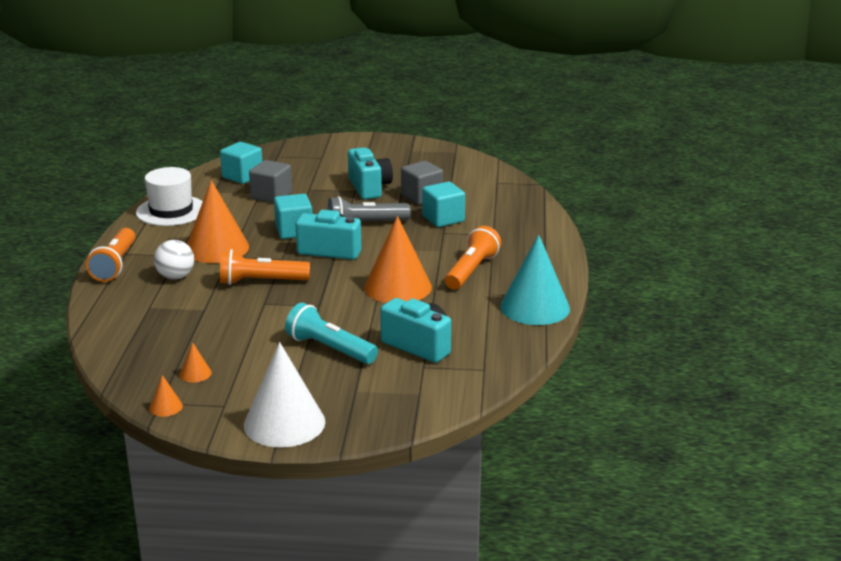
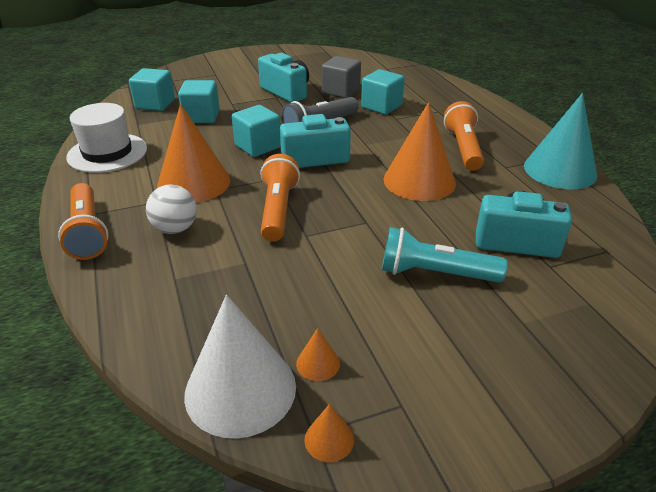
camera: 25 degrees left, 10 degrees up
orange flashlight [220,249,310,285] -> orange flashlight turned 120 degrees clockwise [260,154,300,242]
white cone [244,342,325,448] -> white cone moved to [184,295,296,439]
grey cube [249,160,292,203] -> turquoise cube [178,80,220,123]

